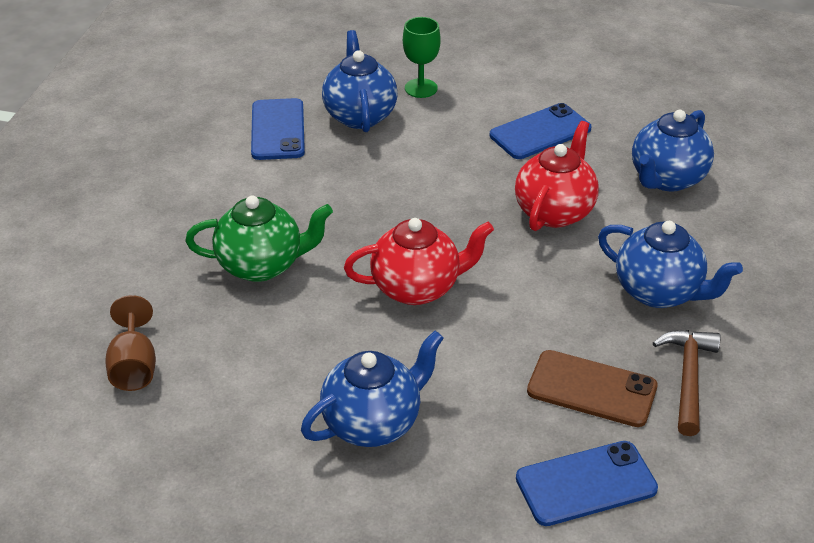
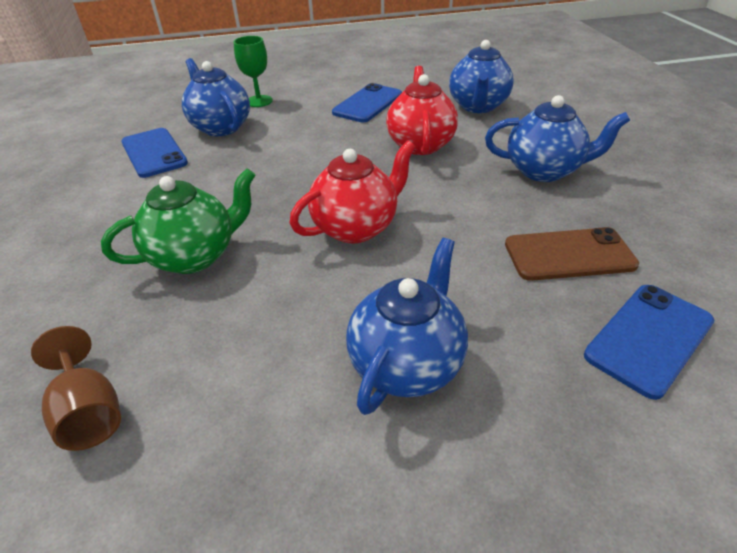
camera: 25 degrees left, 0 degrees up
brown hammer [653,330,721,436] -> none

